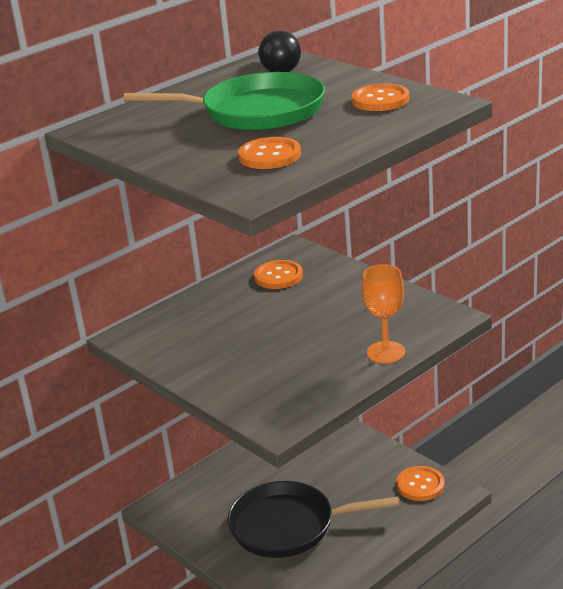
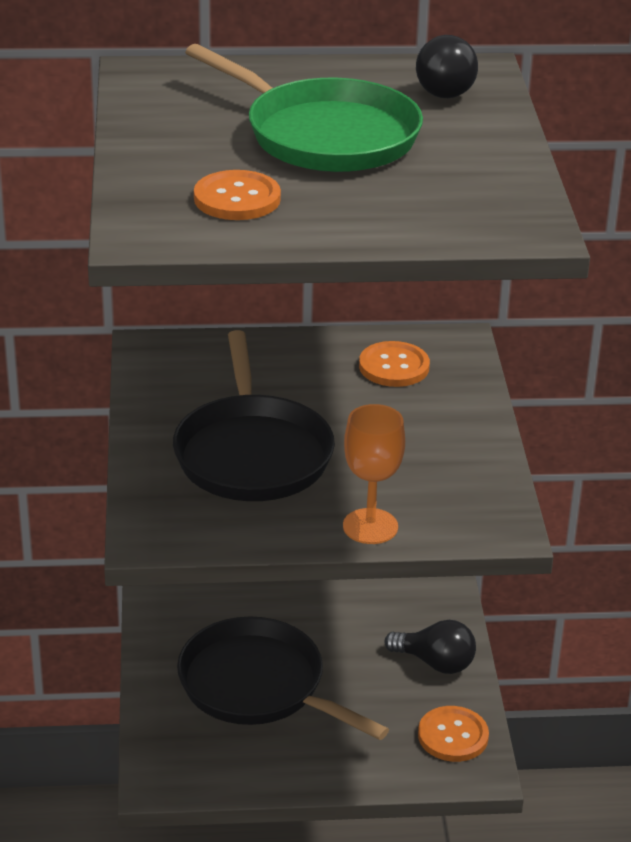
camera: 35 degrees right, 5 degrees up
orange button [351,83,409,111] -> none
none -> black pan [173,330,335,501]
none -> black light bulb [385,620,476,674]

